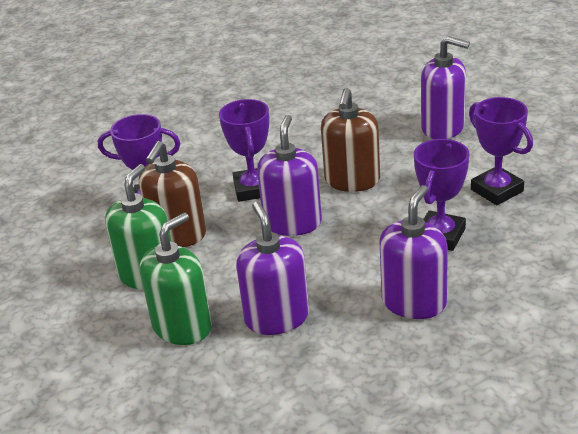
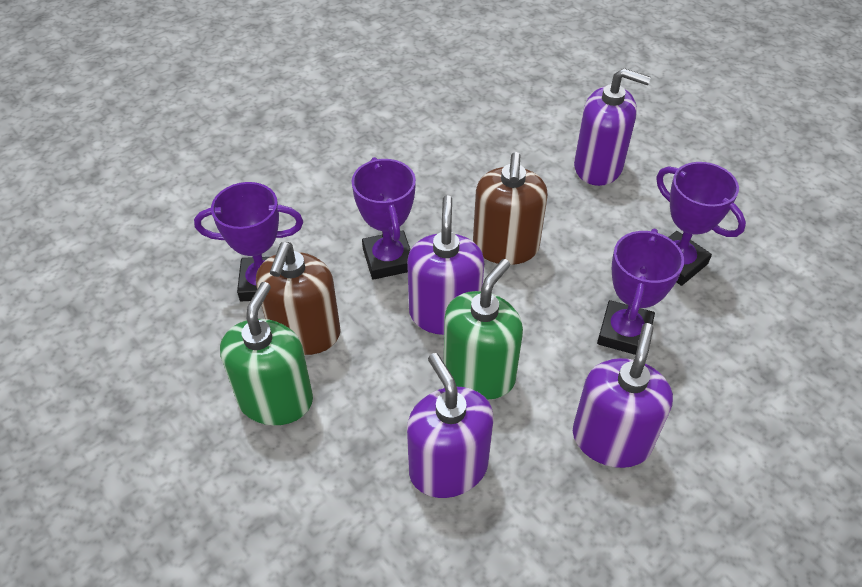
camera: 10 degrees left, 15 degrees up
green soap dispenser [140,213,212,345] -> green soap dispenser moved to [444,259,523,400]

